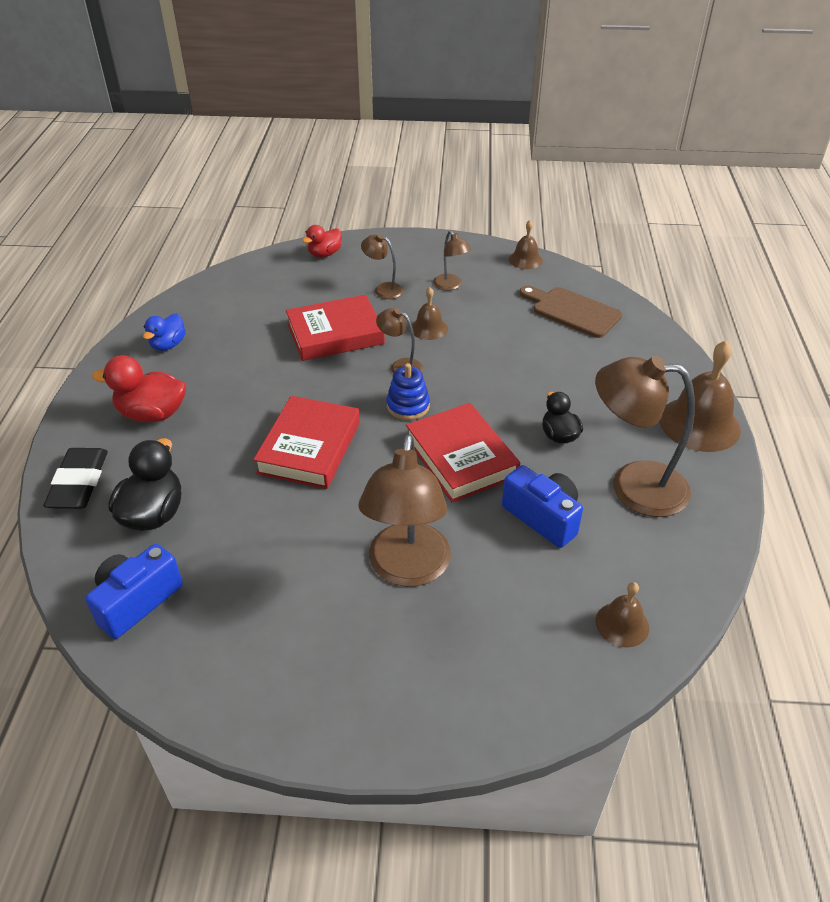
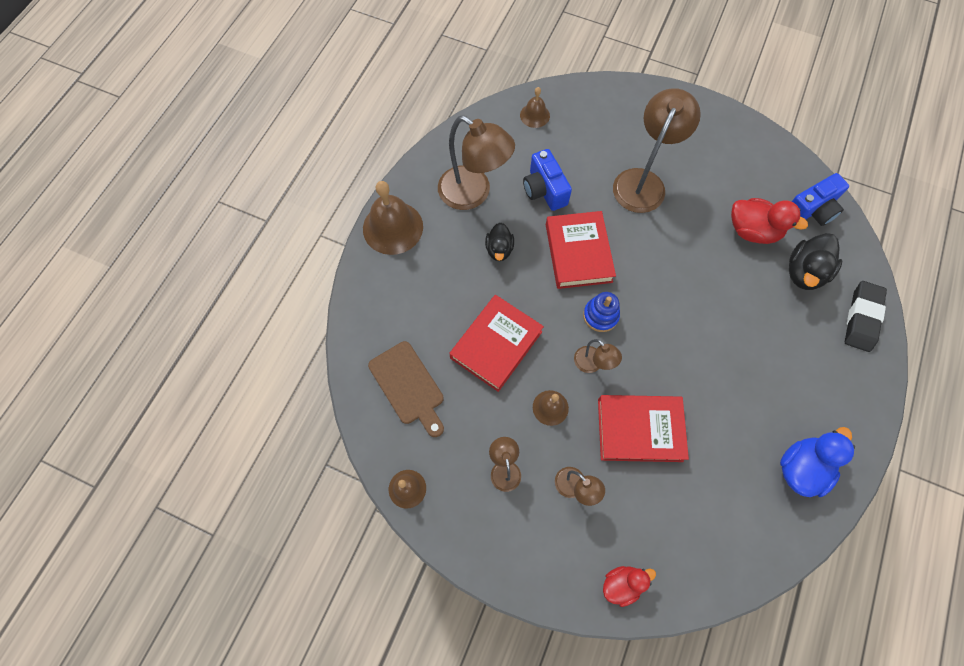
camera: 160 degrees left, 25 degrees up
red duck [92,355,186,422] -> red duck moved to [731,198,808,244]
blue duck [143,313,186,351] -> blue duck [780,427,855,497], size x1.56
red book [253,396,360,489] -> red book moved to [449,295,544,392]

